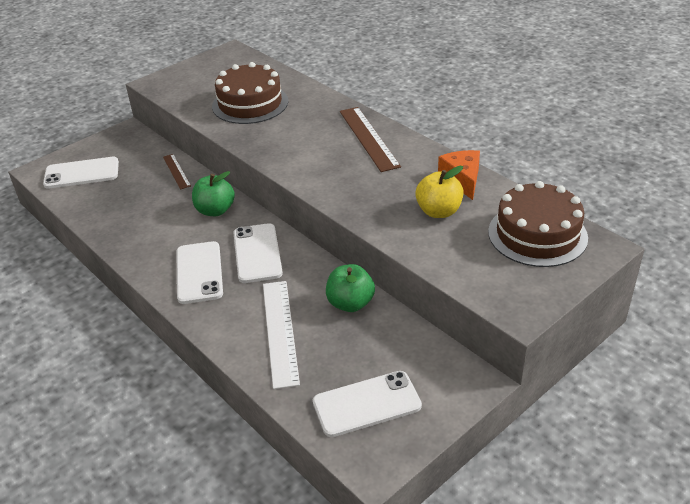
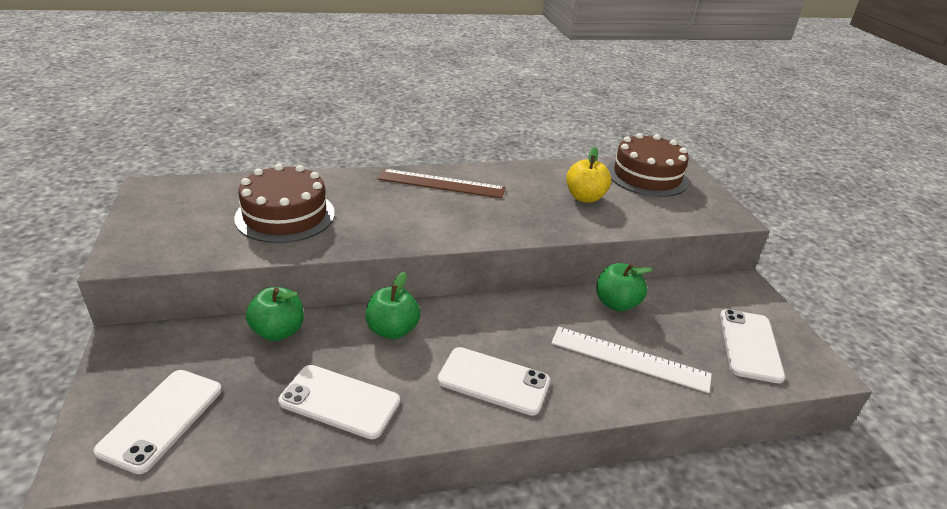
camera: 65 degrees left, 5 degrees down
brown ruler [163,154,191,189] -> green apple [246,287,304,341]
white phone [233,223,283,283] -> white phone moved to [278,365,400,439]
orange cheese [438,150,480,200] -> none

